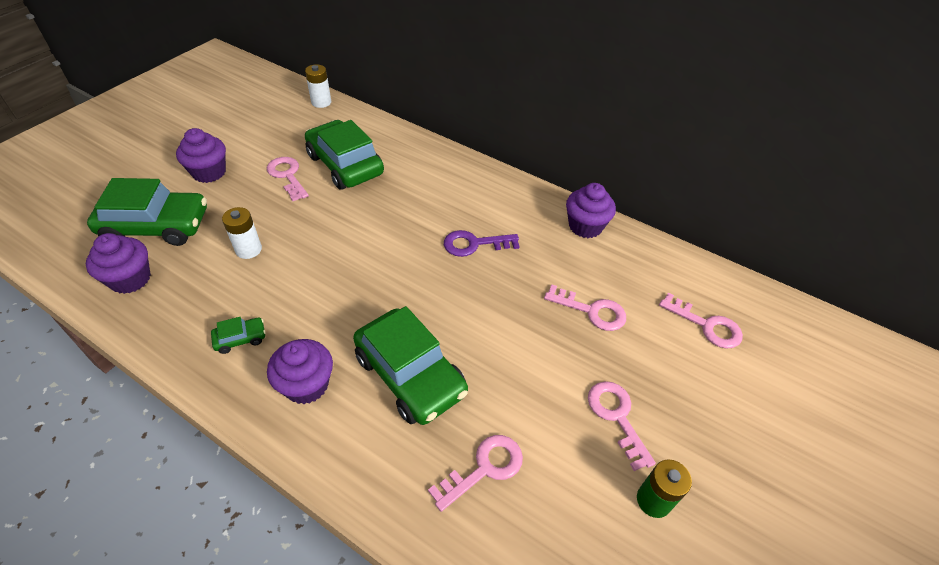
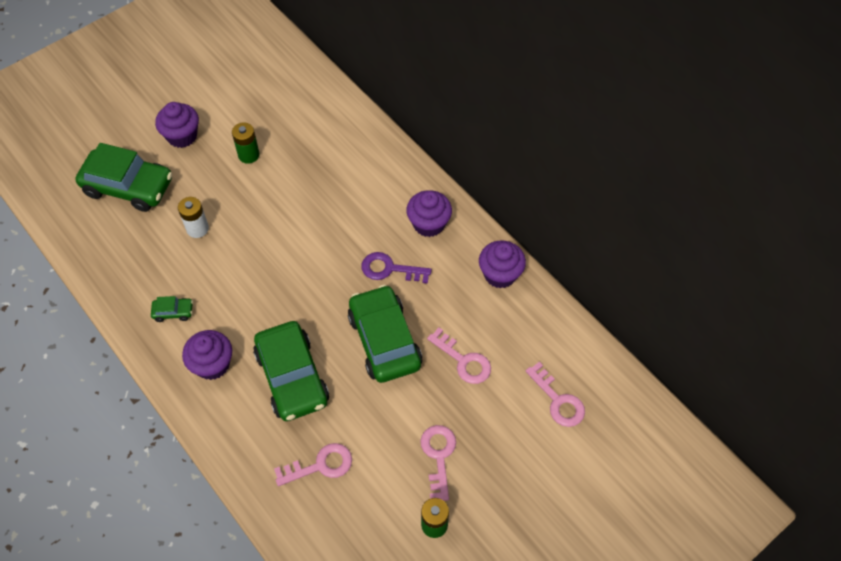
camera: 20 degrees right, 10 degrees up
purple cupcake [86,233,151,294] -> purple cupcake moved to [407,190,452,237]
pink key [267,157,309,201] -> green battery [232,122,260,164]
white battery [305,64,331,108] -> none
green car [305,120,384,190] -> green car moved to [348,285,422,383]

